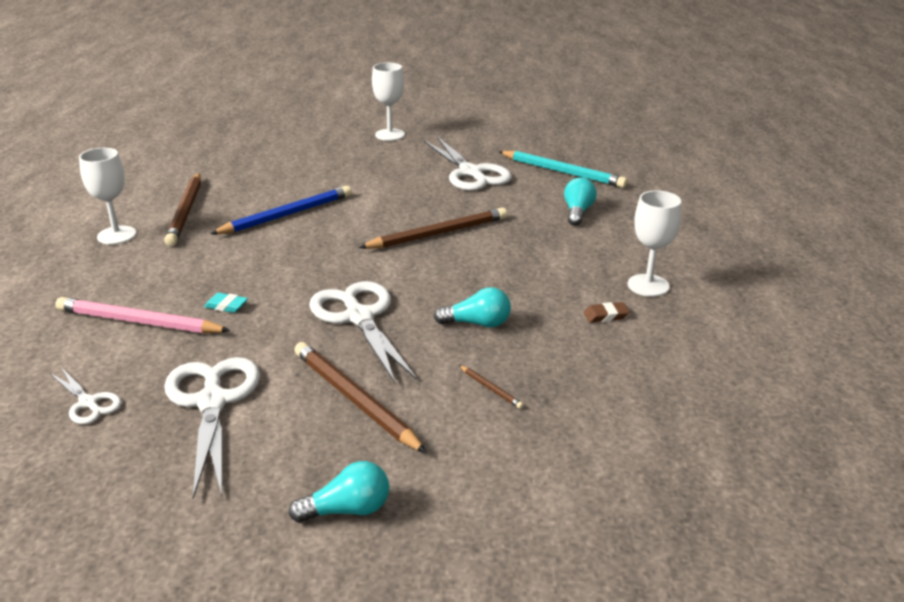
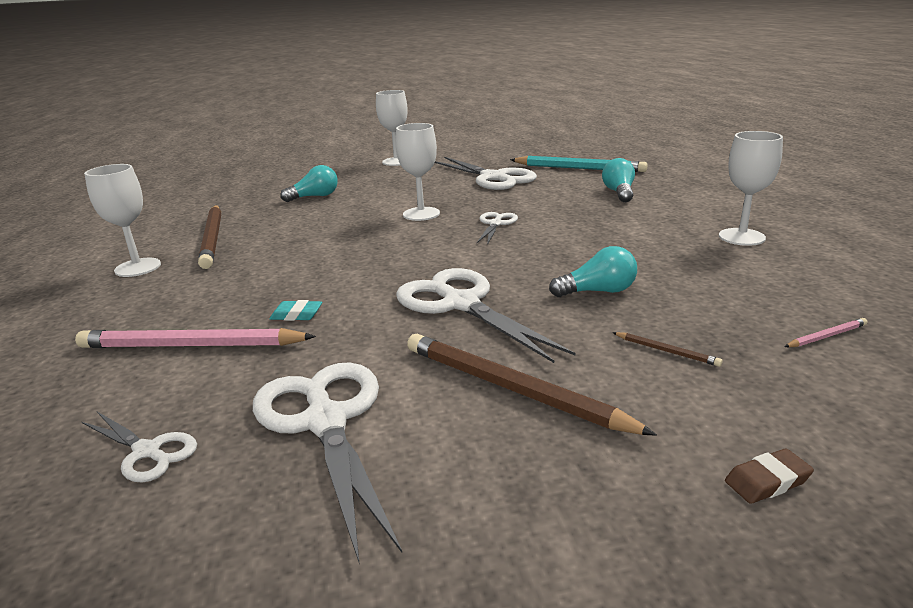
camera: 10 degrees left, 5 degrees down
blue pencil [210,186,352,234] -> none
turquoise light bulb [288,461,389,523] -> turquoise light bulb moved to [280,165,338,202]
brown pencil [359,208,507,249] -> white scissors [477,212,518,245]
brown eraser [584,302,630,323] -> brown eraser moved to [725,448,814,504]
none -> white goblet [396,123,440,221]
none -> pink pencil [784,318,868,347]

